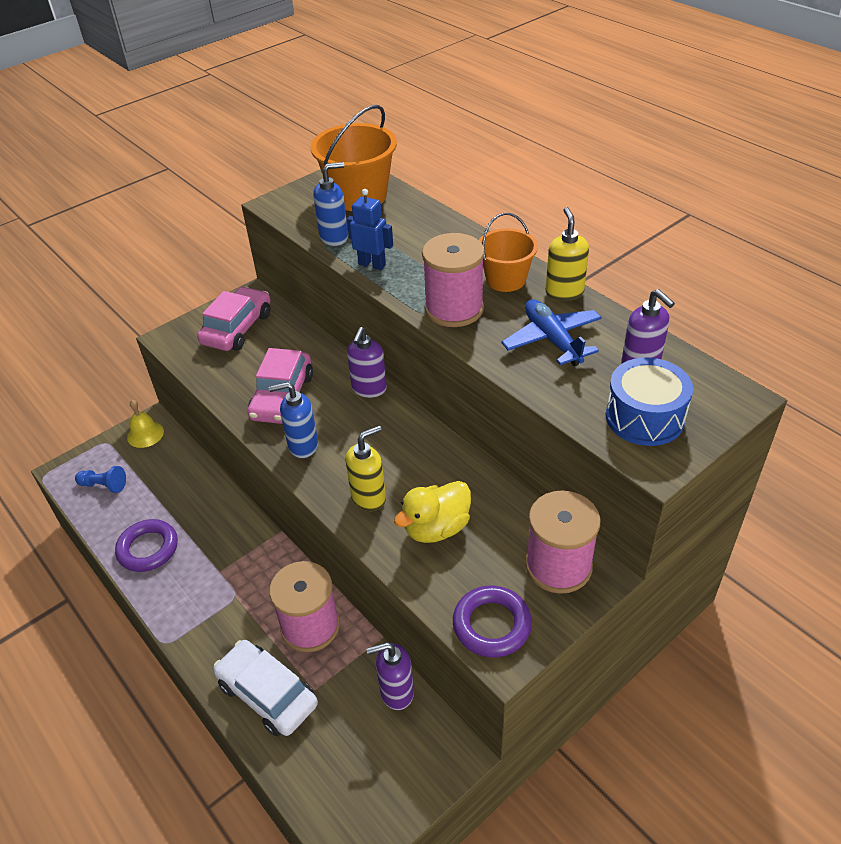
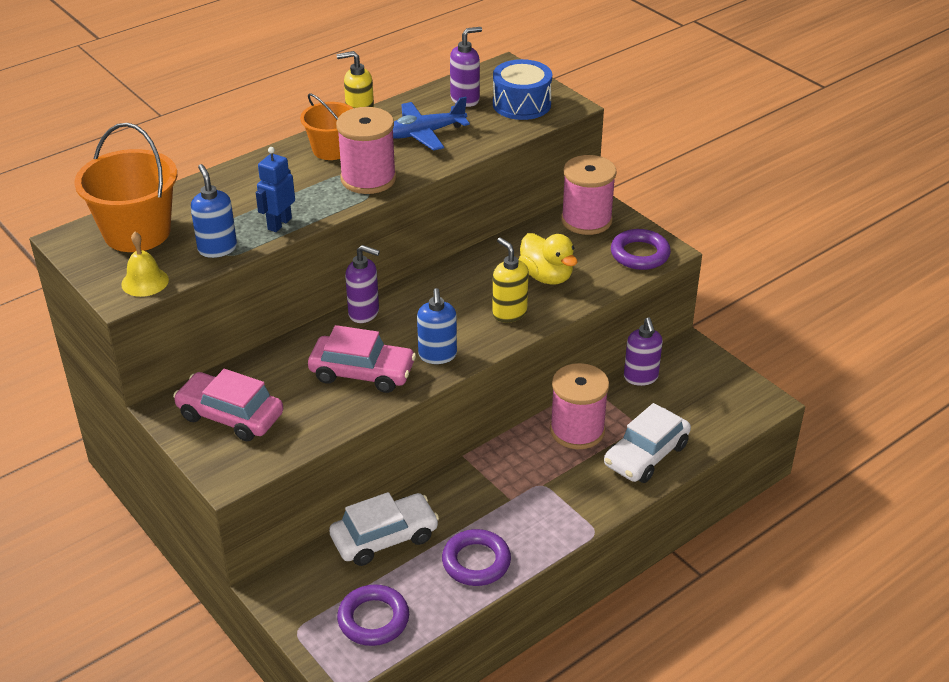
camera: 90 degrees left, 5 degrees down
blue pawn [75,466,126,493] -> purple ring [337,584,409,646]
yellow bell [127,400,164,448] -> yellow bell moved to [121,232,169,297]
none -> white car [329,492,439,566]

